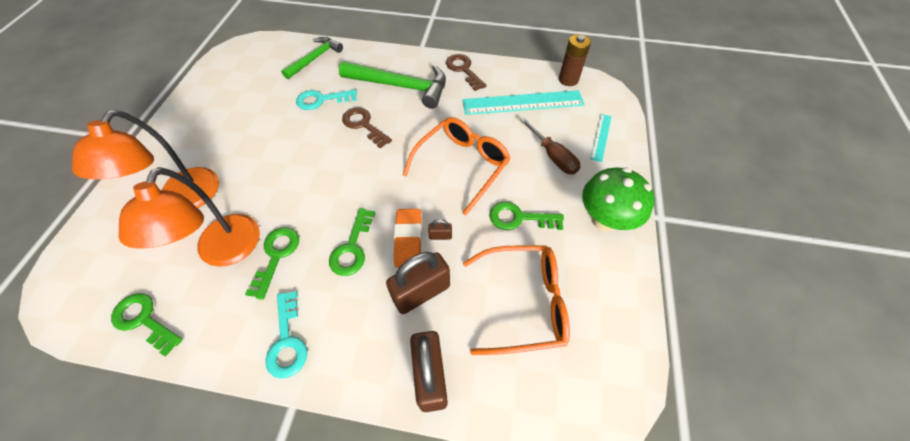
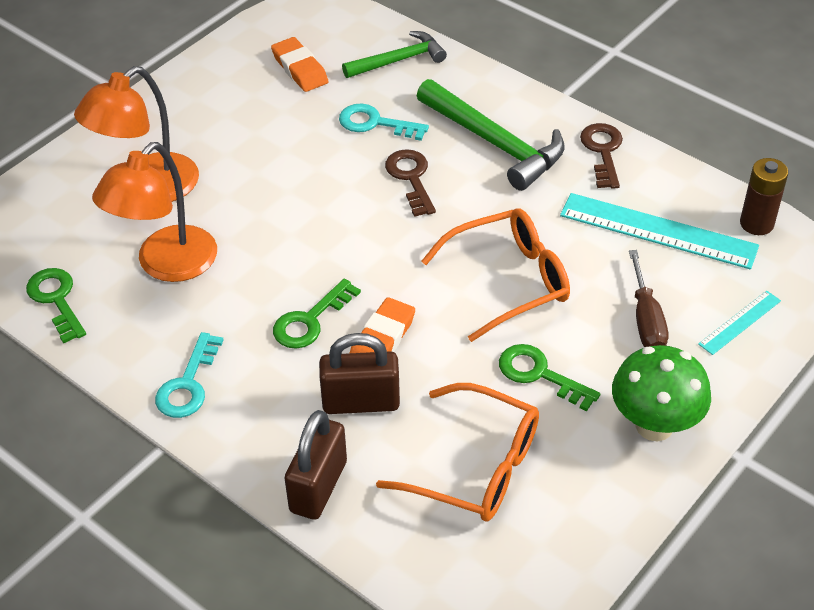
camera: 30 degrees right, 10 degrees down
green key [245,227,299,300] -> none
brown padlock [428,219,452,240] -> none
none -> orange eraser [271,37,329,92]

